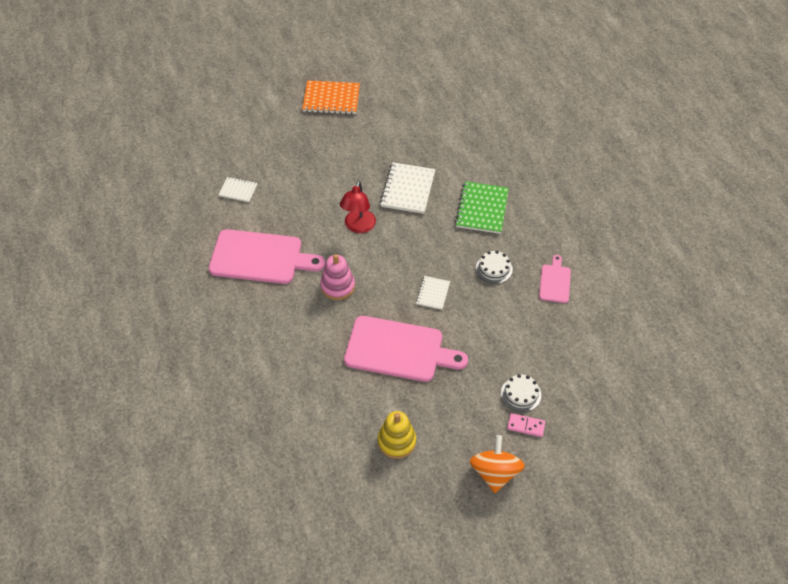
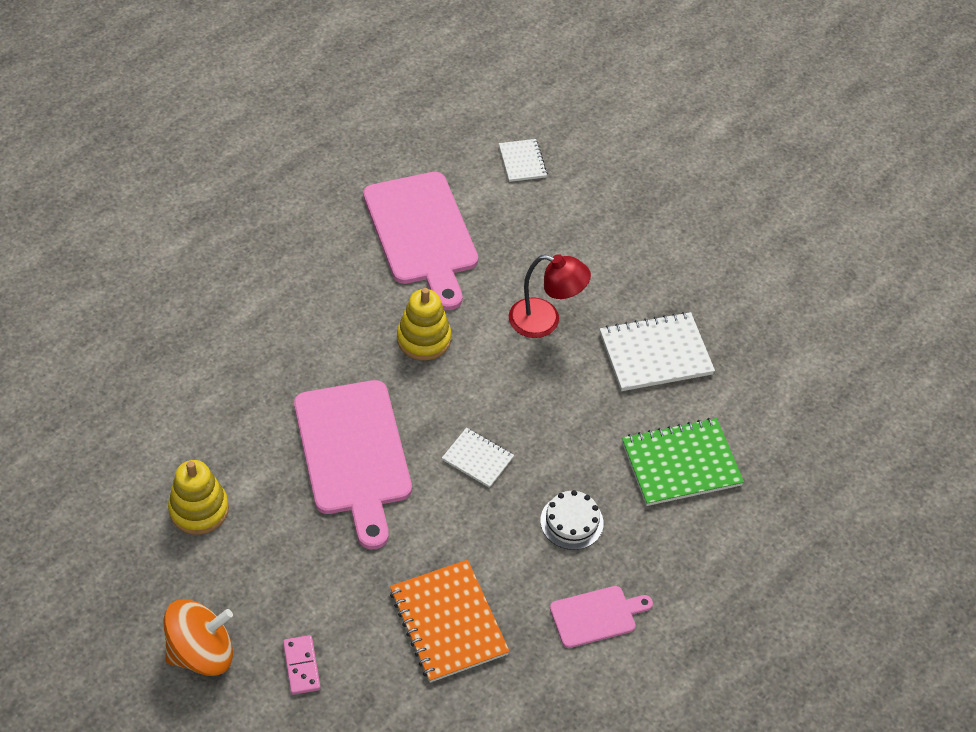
camera: 60 degrees right, 0 degrees up
orange notebook [302,80,360,114] -> orange notebook moved to [390,560,510,683]
pink stacking toy [320,254,355,300] -> yellow stacking toy [397,288,451,360]
red lamp [340,181,376,233] -> red lamp turned 150 degrees counterclockwise [509,254,591,338]
white notebook [416,276,450,310] -> white notebook turned 45 degrees clockwise [442,428,514,488]
white cake [501,374,541,412] -> none

